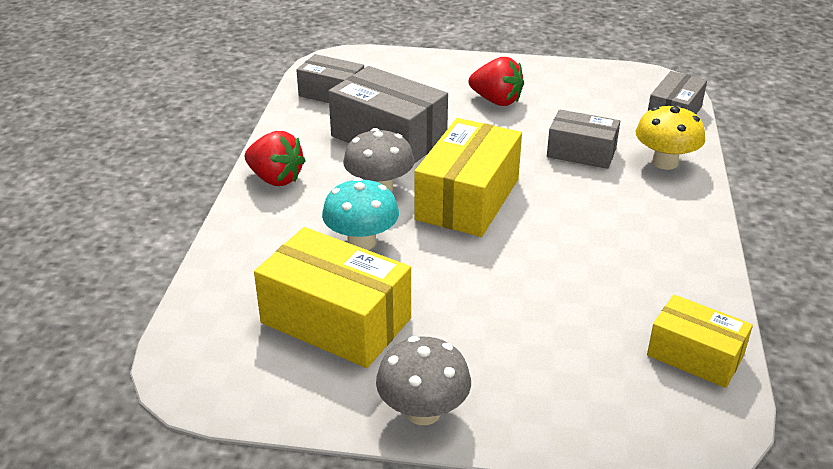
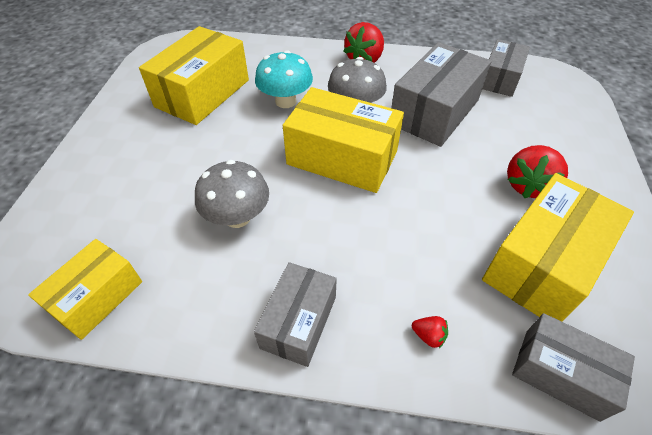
camera: 90 degrees right, 15 degrees up
grey mushroom [376,336,471,425] -> grey mushroom moved to [195,160,269,228]
grey box [547,109,620,169] -> grey box moved to [254,262,337,367]
yellow mushroom [636,105,705,170] -> red strawberry [412,316,448,348]
none -> yellow box [482,173,634,321]

